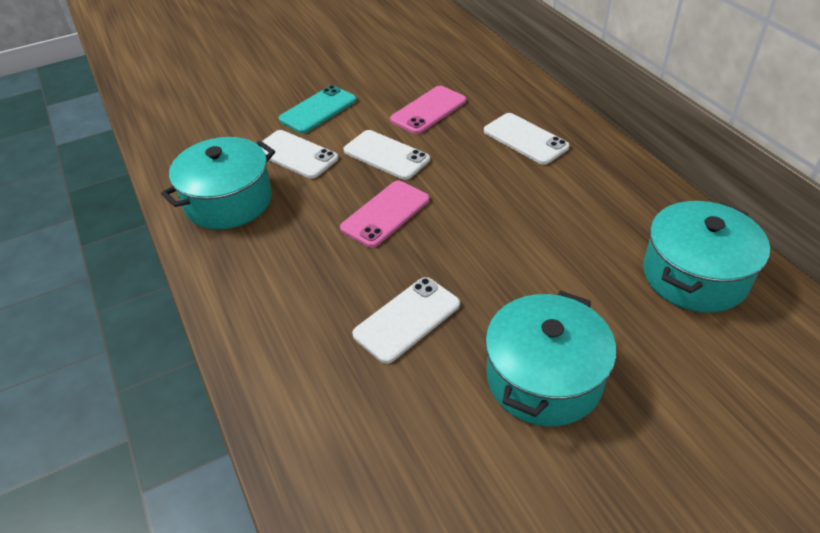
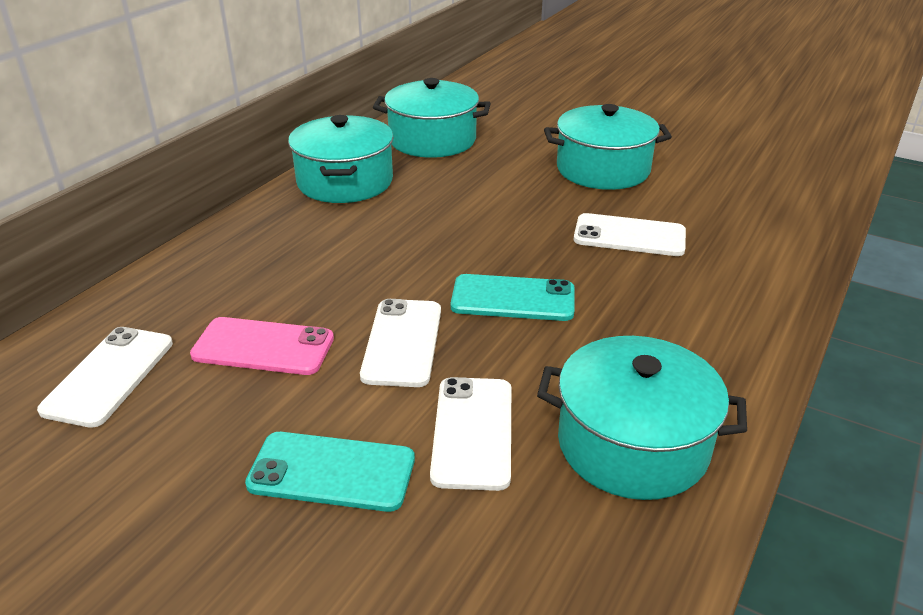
camera: 125 degrees left, 10 degrees down
pink phone [340,181,429,248] -> turquoise phone [451,274,575,321]
white phone [484,113,569,165] -> white phone moved to [37,327,173,428]
none -> turquoise pot [288,115,394,203]

